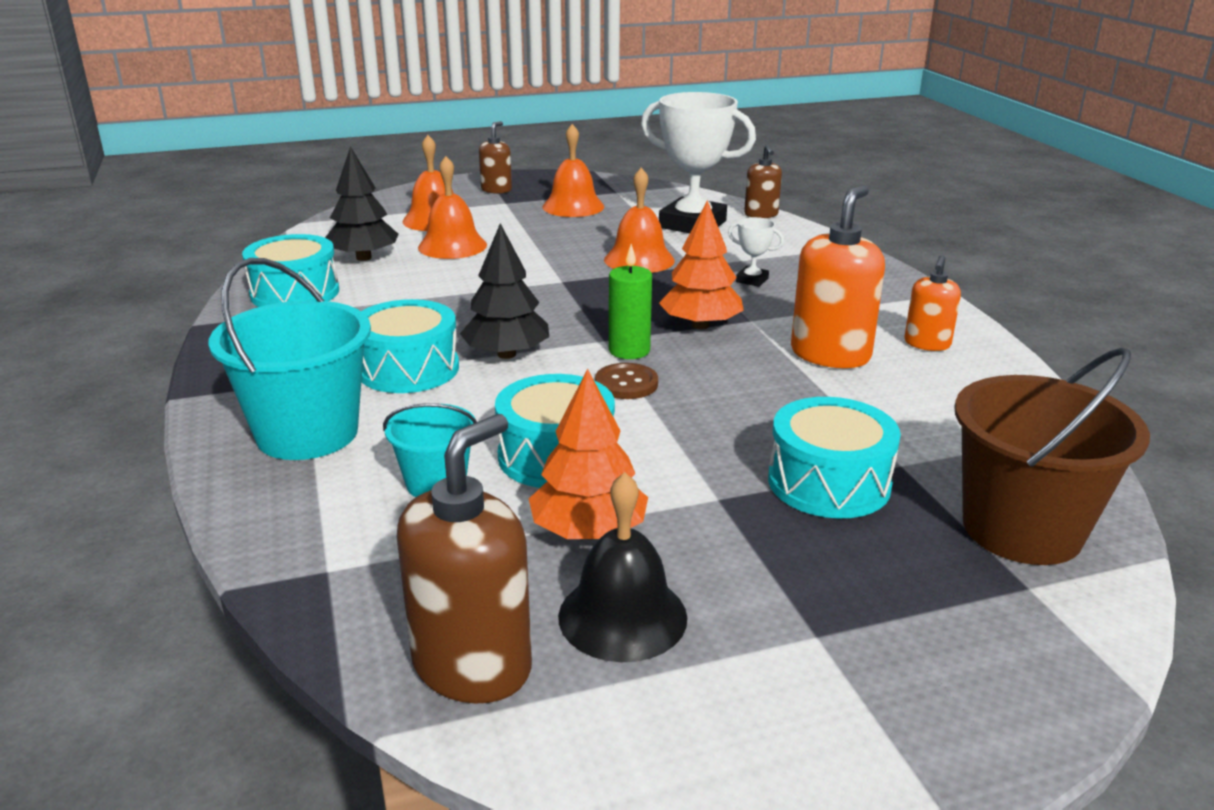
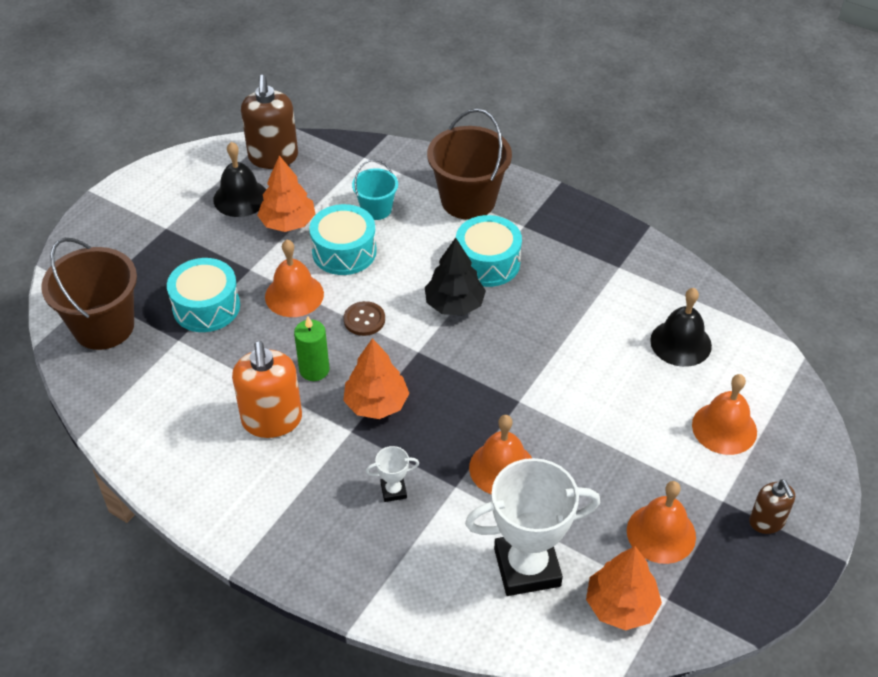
camera: 140 degrees right, 20 degrees up
turquoise bucket [208,258,371,460] -> brown bucket [427,109,512,220]
turquoise drum [242,234,339,307] -> none
black tree [325,146,399,261] -> black bell [650,288,712,367]
orange bell [418,156,487,259] -> orange bell moved to [265,240,324,317]
green candle [609,244,652,359] -> green candle moved to [294,316,329,381]
brown soap dispenser [744,144,782,218] -> none
orange soap dispenser [904,255,961,351] -> none
none -> orange tree [586,546,662,631]

